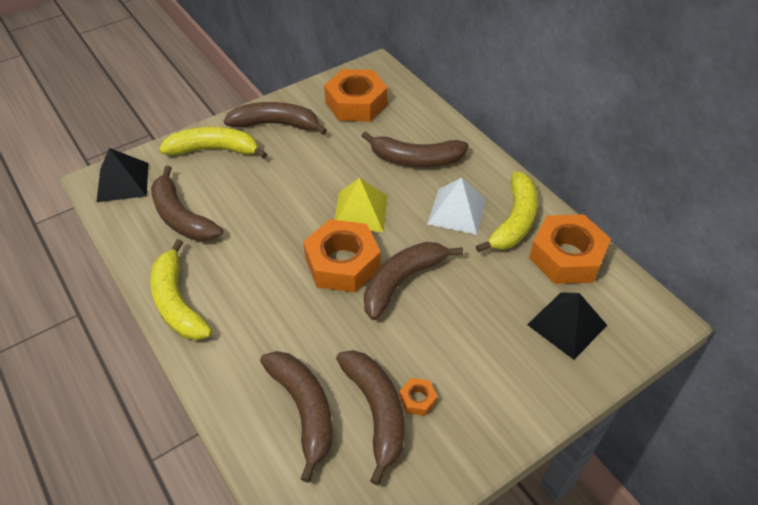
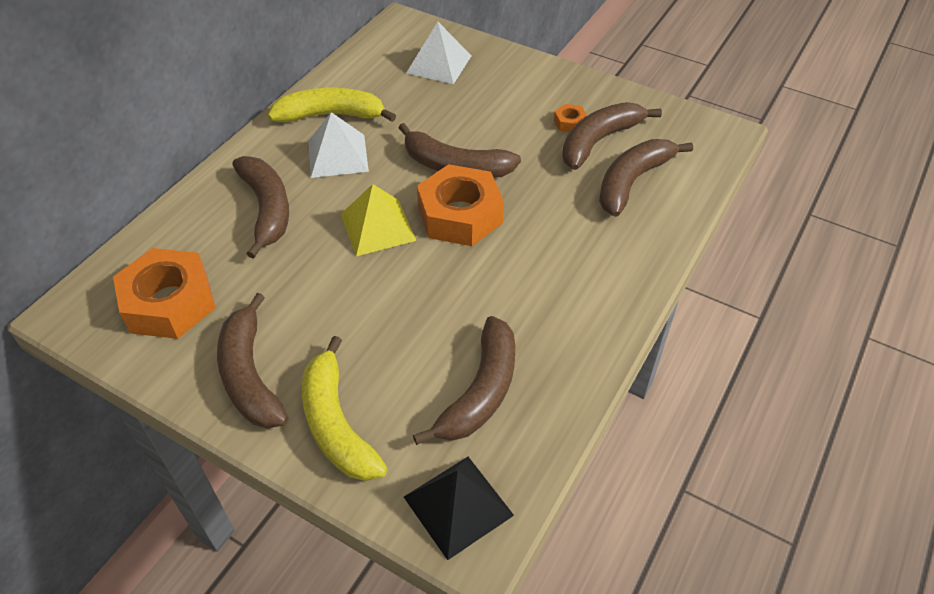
camera: 115 degrees left, 0 degrees up
yellow banana [150,239,212,340] -> none
black pyramid [527,292,607,360] -> white pyramid [406,22,471,84]
orange nut [529,214,611,284] -> none

